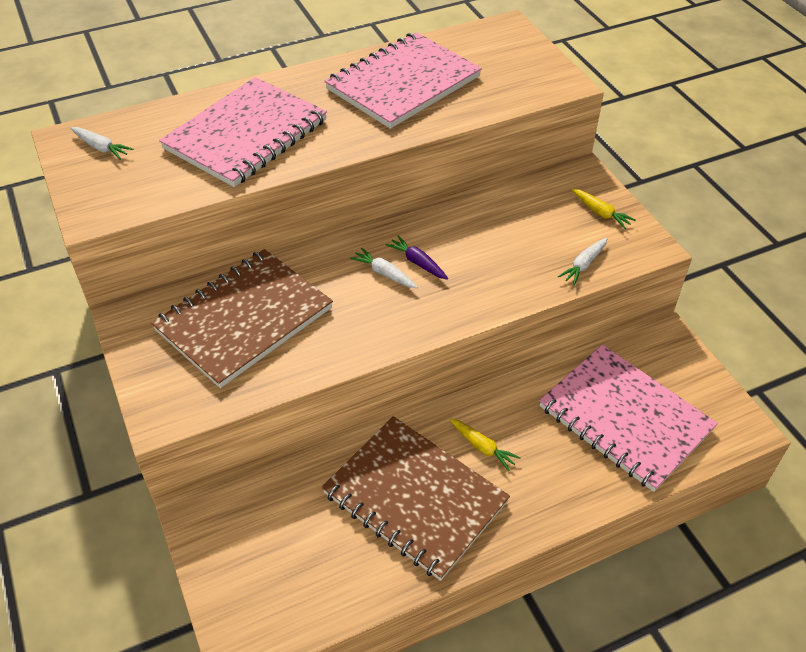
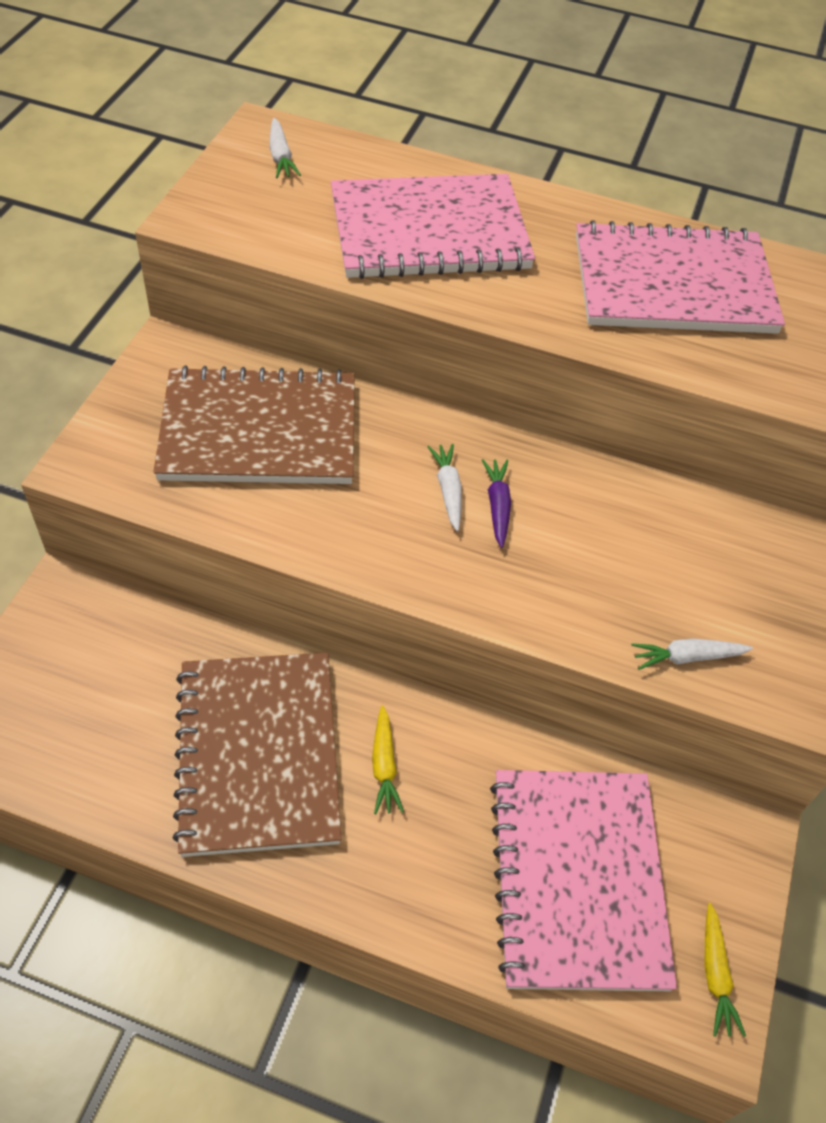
camera: 40 degrees right, 5 degrees up
yellow carrot [572,189,636,229] -> yellow carrot moved to [704,903,746,1037]

